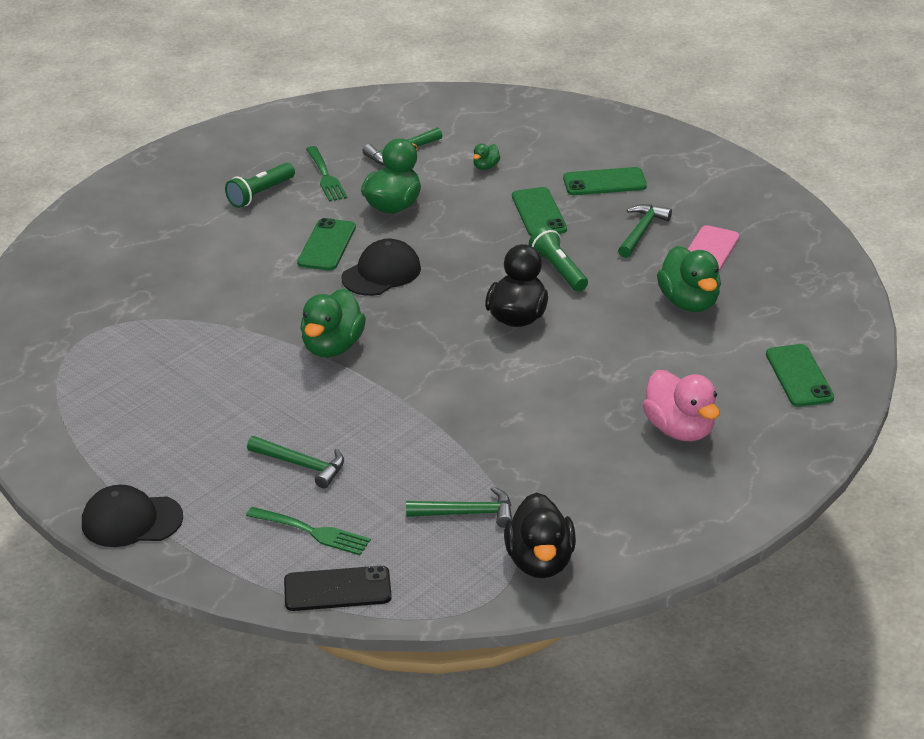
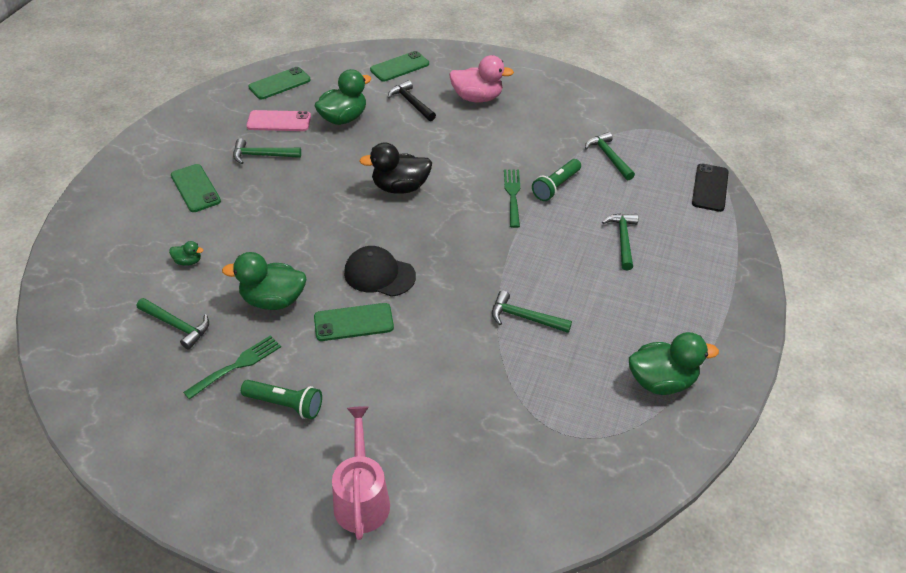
camera: 115 degrees left, 10 degrees up
black cap [82,485,183,547] -> none
green fork [246,507,371,555] -> green fork moved to [504,169,520,228]
black phone [284,566,392,611] -> black phone turned 45 degrees clockwise [692,163,729,212]
green duck [300,289,366,357] -> green duck moved to [629,332,719,395]
black duck [504,493,576,578] -> none
green phone [512,187,567,236] -> green phone moved to [248,67,311,99]
green flashlight [529,227,588,292] -> green flashlight moved to [532,159,581,201]
pink duck [643,370,720,441] -> pink duck turned 60 degrees clockwise [449,55,514,102]
none -> pink watering can [332,406,390,540]
none -> black hammer [388,80,436,121]
none -> green hammer [492,290,572,333]

